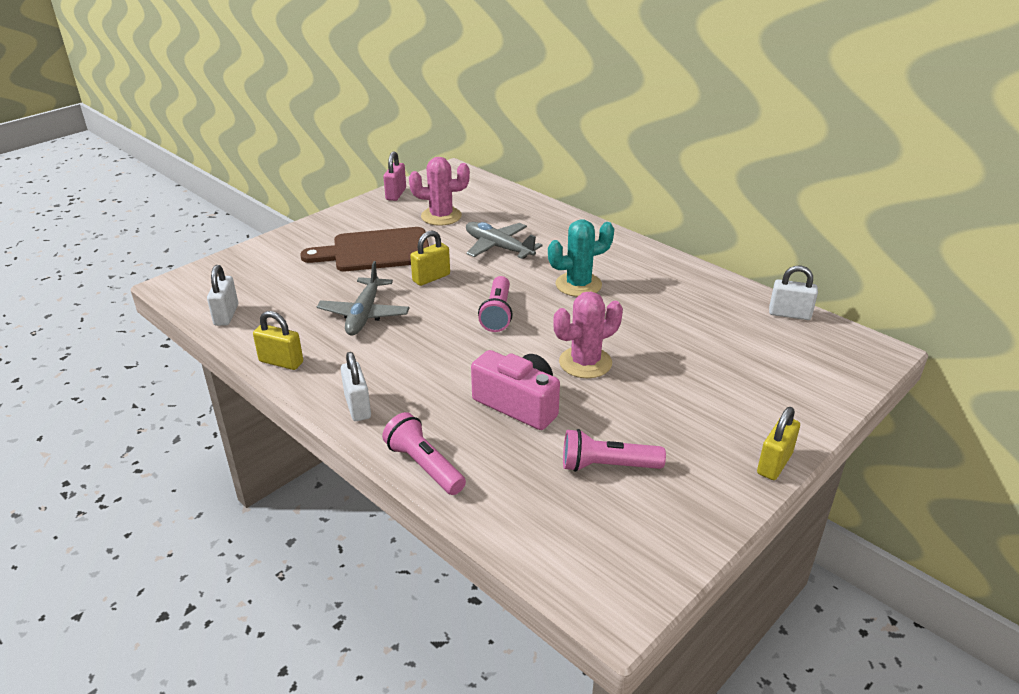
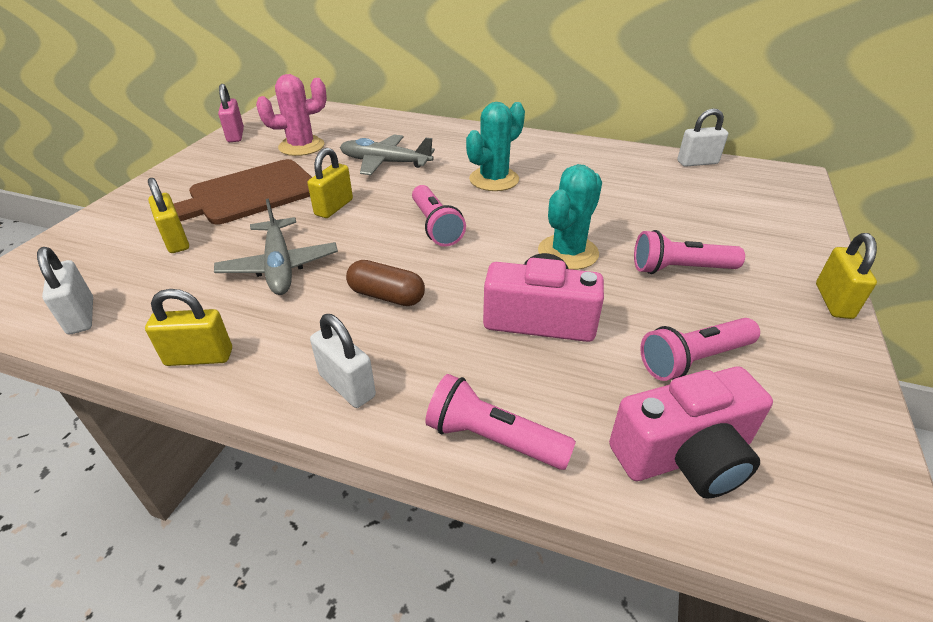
camera: 25 degrees left, 5 degrees up
pink cactus [553,292,623,378] -> turquoise cactus [538,164,602,270]
none -> yellow padlock [148,178,189,253]
none -> brown capsule [346,260,425,306]
none -> pink camera [609,367,773,499]
none -> pink flashlight [634,230,745,274]

